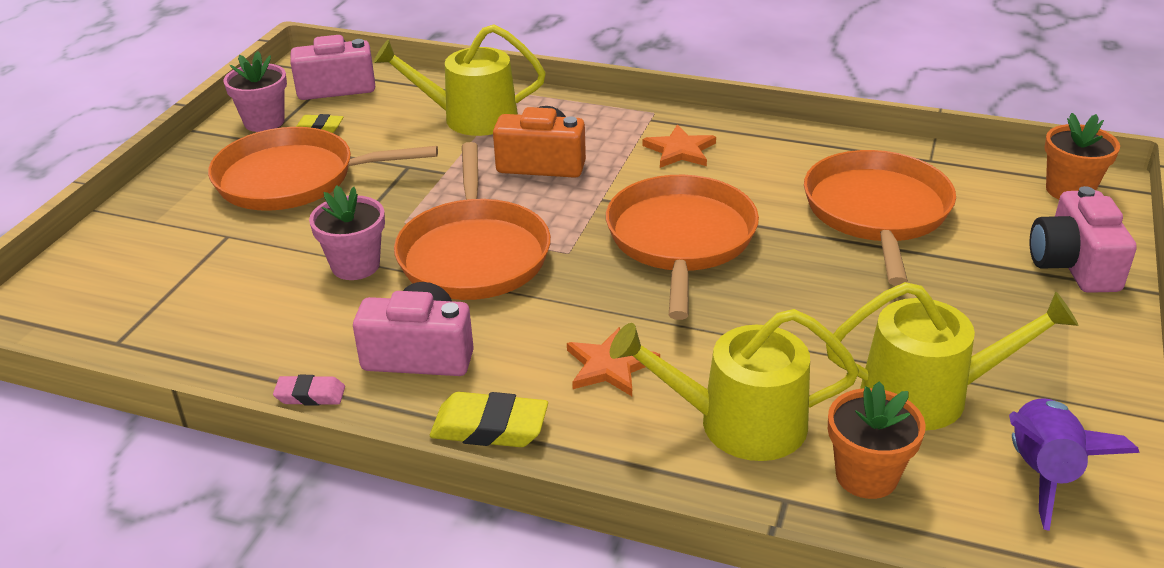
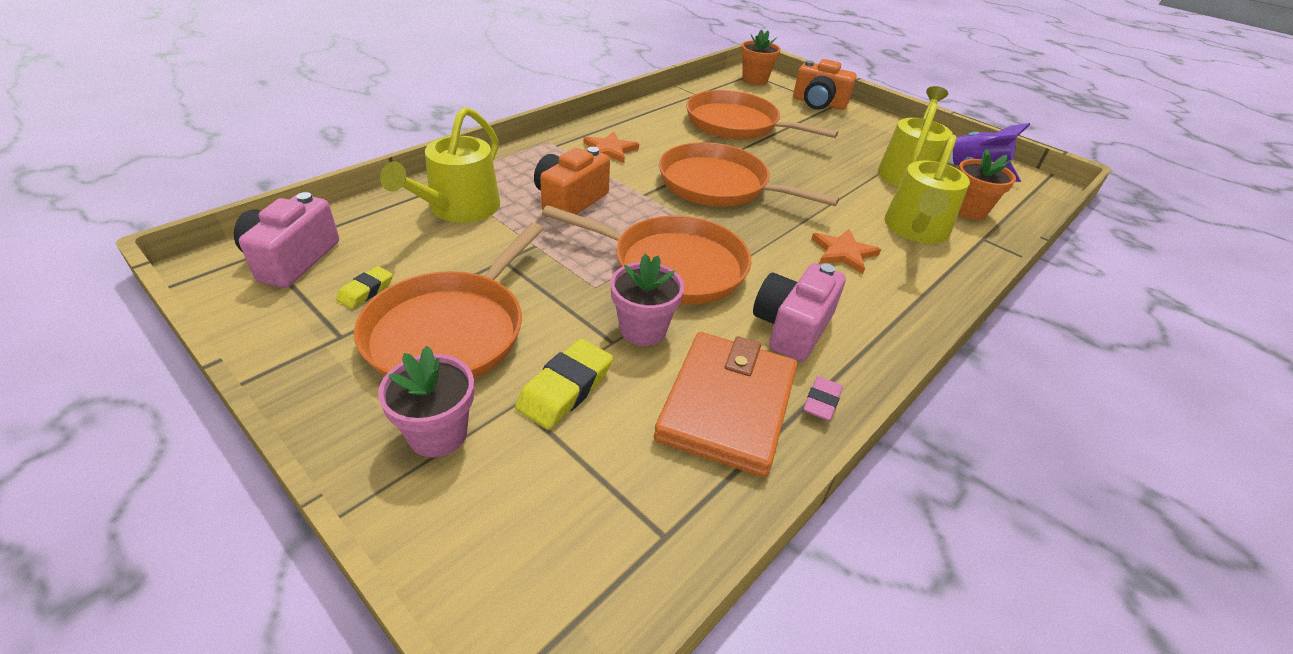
camera: 70 degrees left, 5 degrees up
pink flower pot [223,51,287,132] -> pink flower pot moved to [378,346,474,458]
yellow eraser [430,392,548,447] -> yellow eraser moved to [515,339,613,430]
pink camera [1029,186,1137,293] -> orange camera [793,59,857,110]
none -> orange wallet [654,332,797,477]

